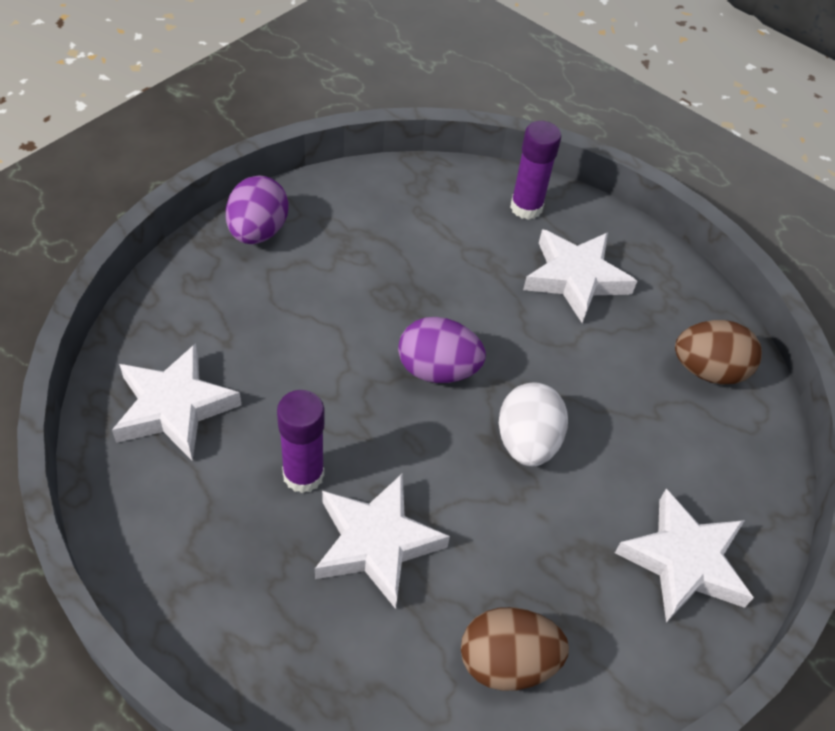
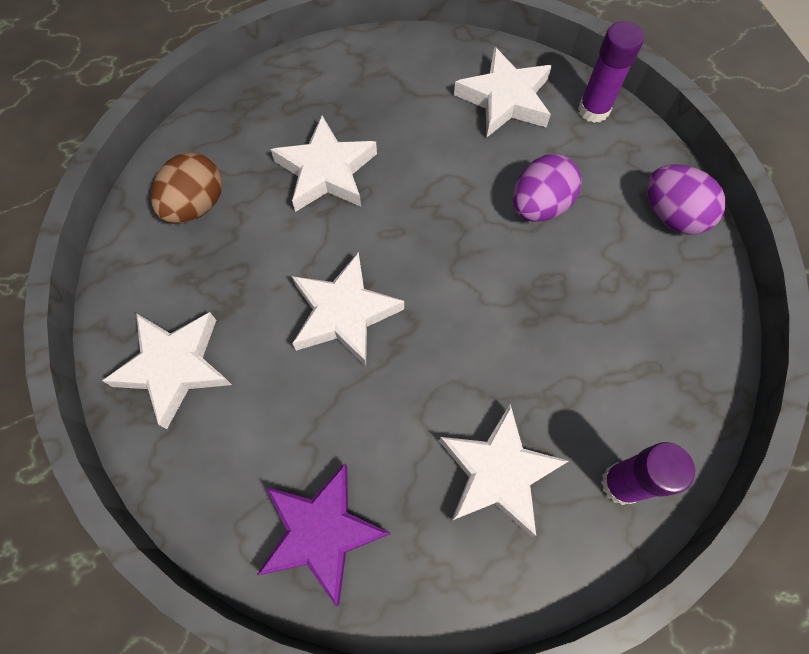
camera: 125 degrees right, 15 degrees up
purple glue stick [277,390,325,493] -> purple glue stick moved to [578,21,644,123]
purple egg [398,317,486,383] -> purple egg moved to [513,154,582,222]
white egg [499,382,568,466] -> white star [292,252,404,366]
brown egg [675,320,762,385] -> purple star [257,463,391,607]

